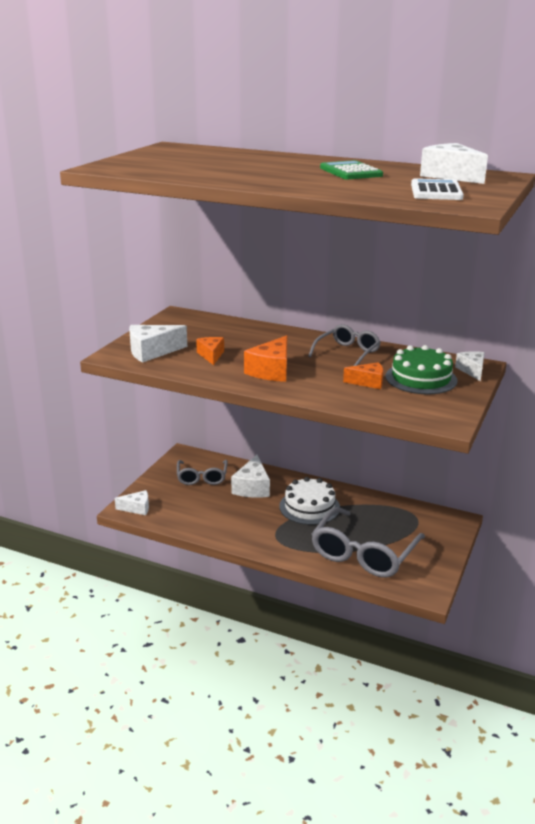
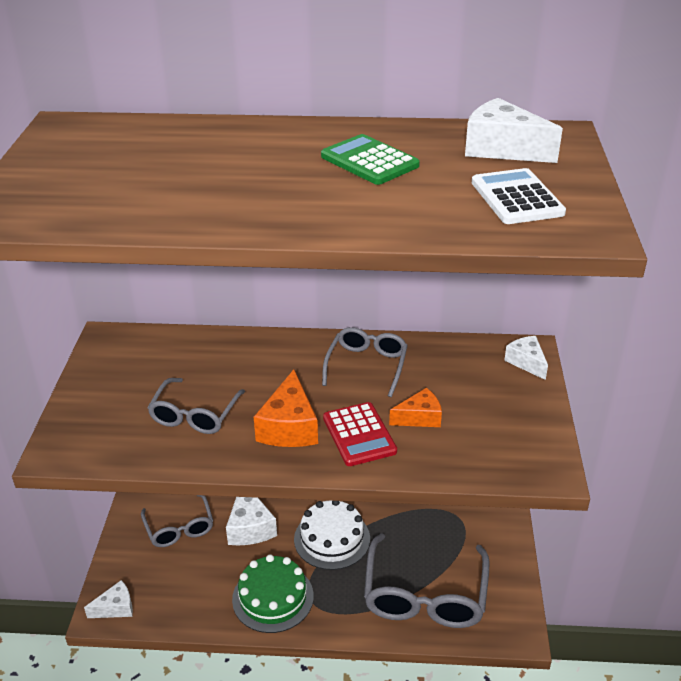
camera: 20 degrees left, 10 degrees up
white cheese [129,325,187,363] -> none
orange cheese [196,337,224,365] -> grey glasses [147,378,245,434]
green cake [385,345,458,394] -> green cake moved to [232,554,314,633]
none -> red calculator [323,402,397,466]

